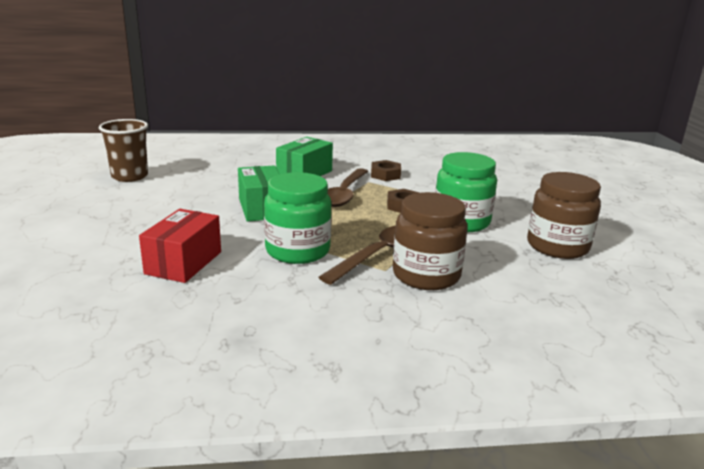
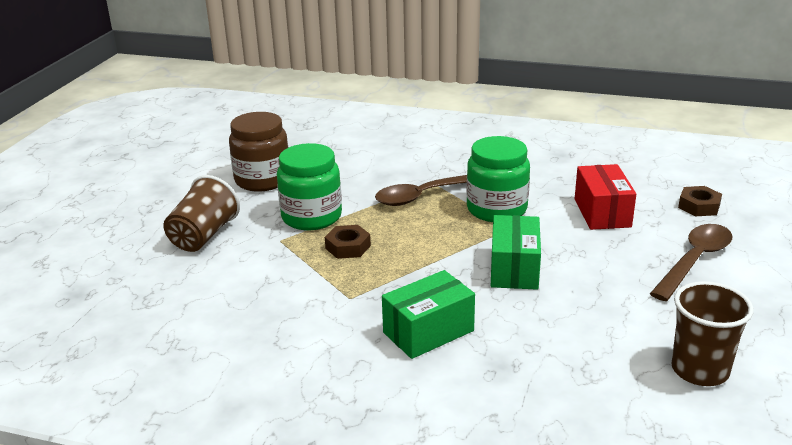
camera: 155 degrees left, 5 degrees up
red box [139,209,221,283] -> red box turned 45 degrees counterclockwise [575,164,636,230]
brown spoon [327,168,368,207] -> brown spoon moved to [650,224,732,301]
brown nut [371,160,401,181] -> brown nut moved to [678,186,722,216]
brown jar [393,192,468,290] -> none
none -> brown cup [163,175,240,252]

